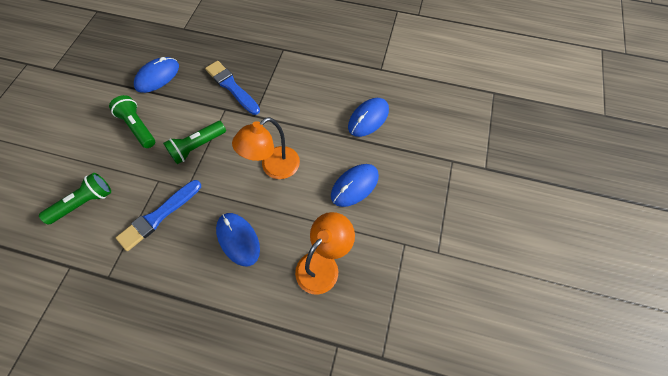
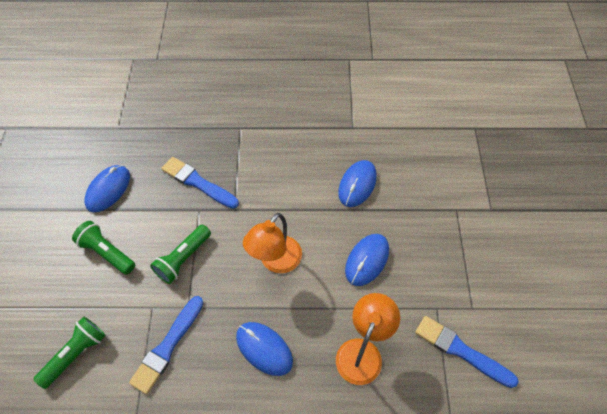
camera: 15 degrees left, 5 degrees down
none -> blue brush [415,316,519,388]

